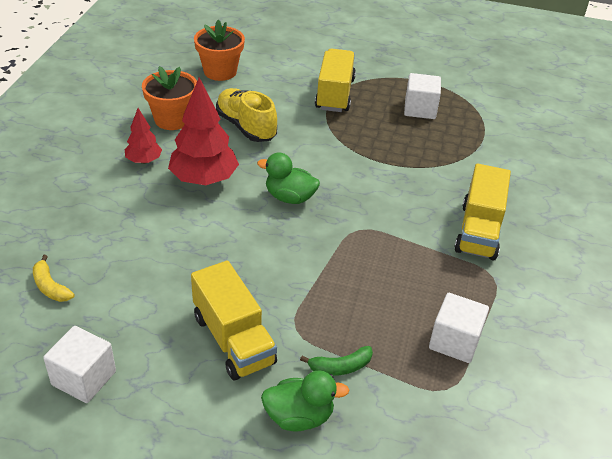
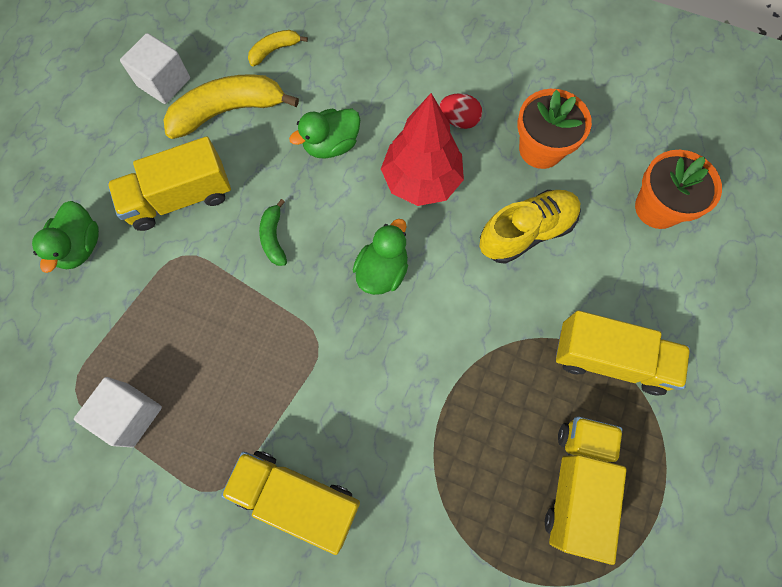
camera: 100 degrees right, 30 degrees up
red tree [124,108,162,164] -> red egg [439,93,482,129]
green banana [300,346,373,376] -> green banana moved to [259,199,287,266]
white cube [404,73,441,119] -> yellow truck [545,417,626,565]
none -> yellow banana [163,74,299,139]
none -> green duck [289,109,360,159]

